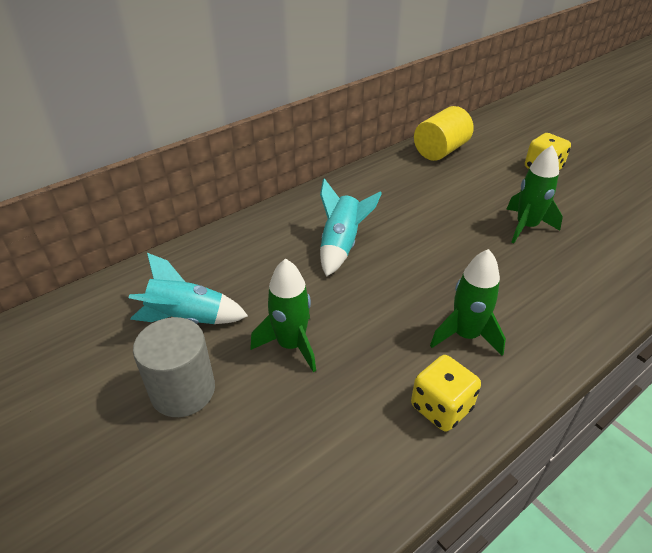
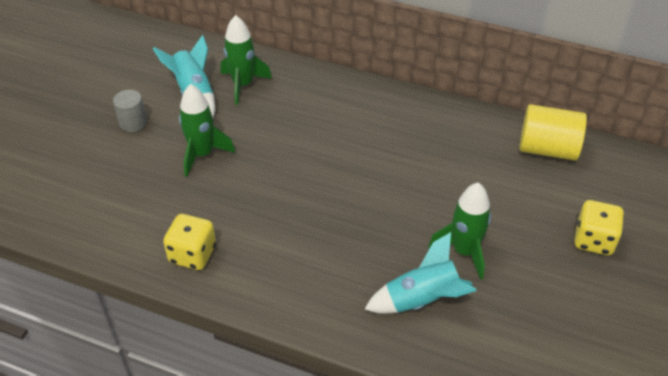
camera: 60 degrees right, 5 degrees up
grey cylinder [133,317,215,417] -> grey cylinder [113,90,147,132], size x0.60
turquoise rocket [320,178,382,277] -> turquoise rocket moved to [364,232,477,314]
green rocket [430,249,506,356] -> green rocket moved to [221,15,272,105]

